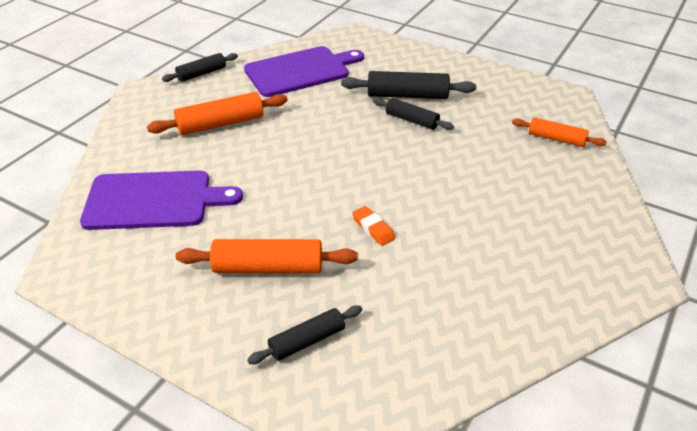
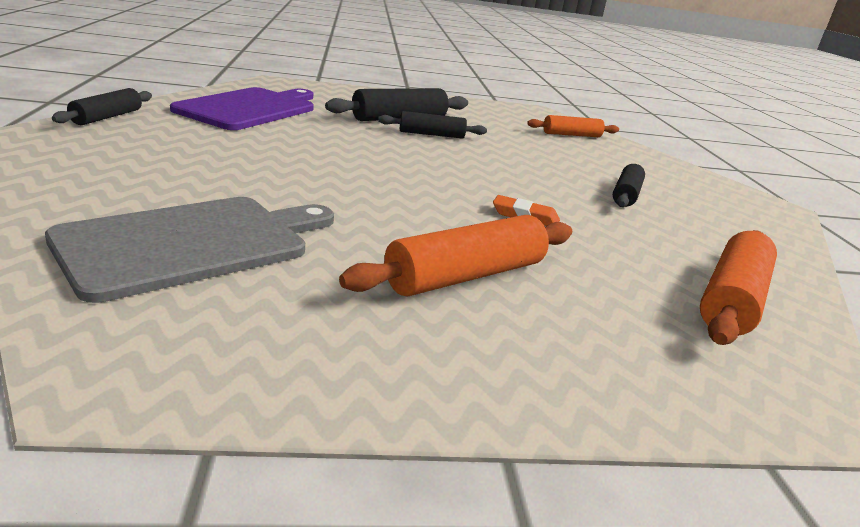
camera: 40 degrees left, 15 degrees down
purple cutting board [80,171,243,230] -> grey cutting board [45,197,334,303]
orange rolling pin [147,92,288,135] -> orange rolling pin moved to [700,230,777,345]
black rolling pin [247,305,362,364] -> black rolling pin moved to [613,164,645,207]

